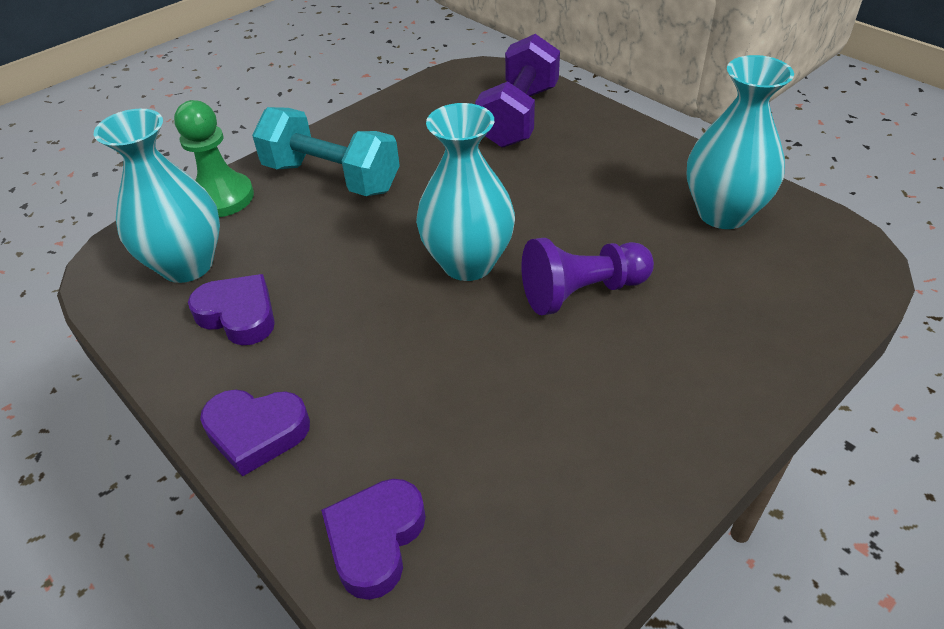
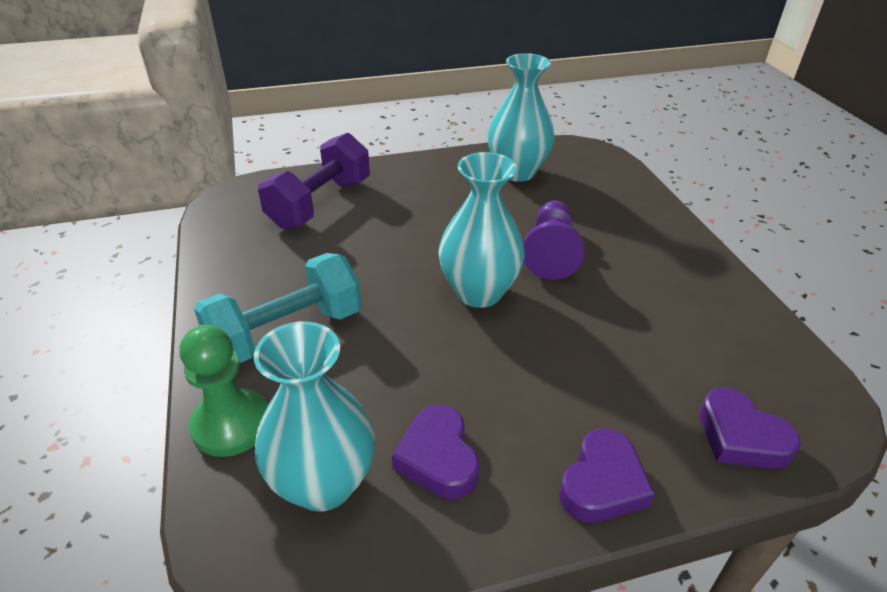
camera: 65 degrees left, 5 degrees down
purple heart [188,274,275,345] -> purple heart turned 75 degrees counterclockwise [392,404,479,499]
purple dumbbell [475,34,560,148] -> purple dumbbell turned 75 degrees clockwise [258,133,370,229]

